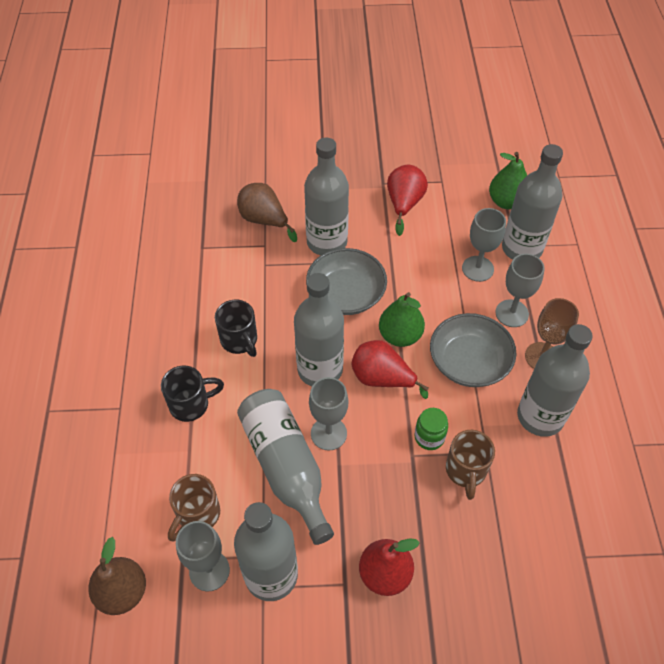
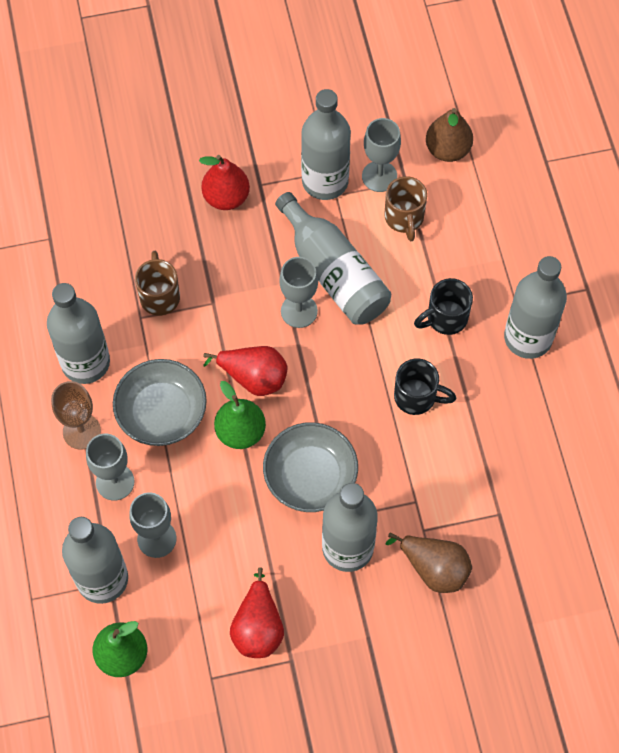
camera: 170 degrees right, 10 degrees up
brown mug [168,474,220,542] -> brown mug turned 150 degrees clockwise [385,176,427,241]
black mug [215,300,257,357] -> black mug turned 150 degrees clockwise [394,358,456,415]
grey bottle [294,273,344,386] -> grey bottle moved to [504,256,567,359]
green jar [415,408,448,450] -> none

